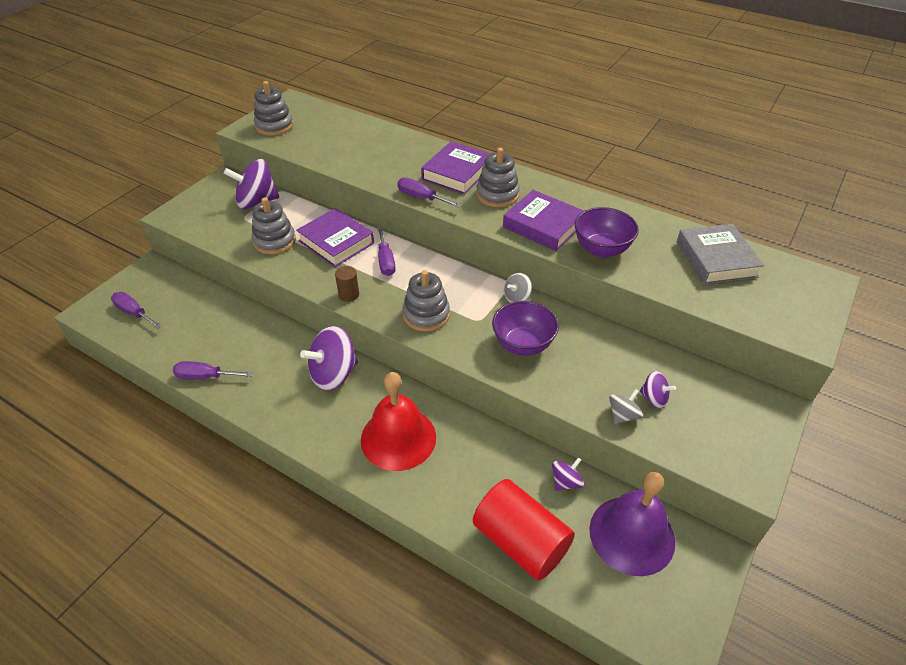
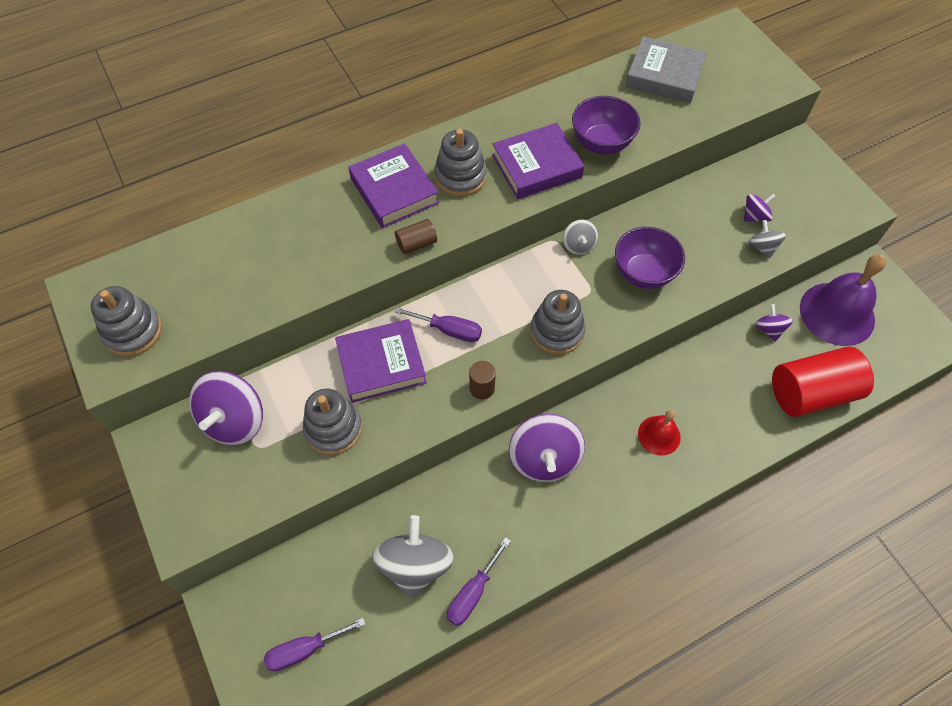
camera: 60 degrees left, 15 degrees up
red bell [361,372,436,471] -> red bell [638,410,681,456], size x0.53
purple screwdriver [397,178,461,207] -> brown cylinder [395,219,437,254]
none -> grey spinning top [372,515,454,599]

